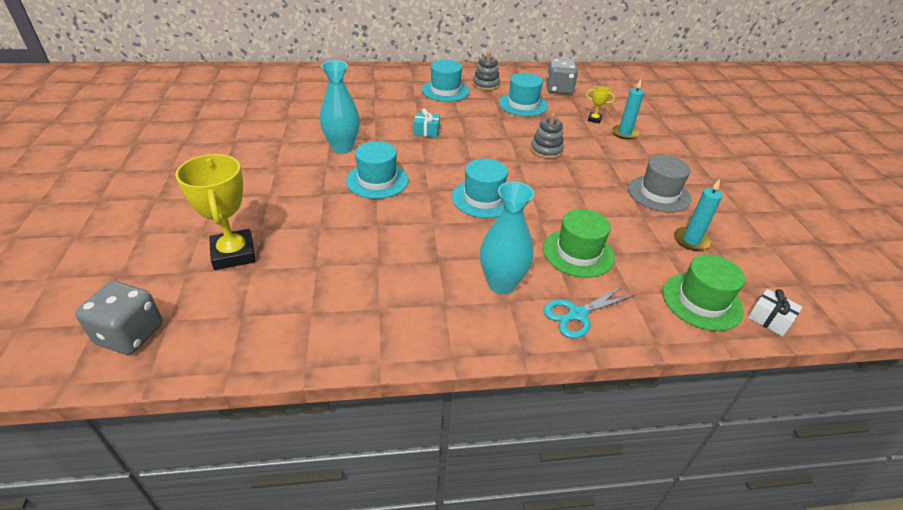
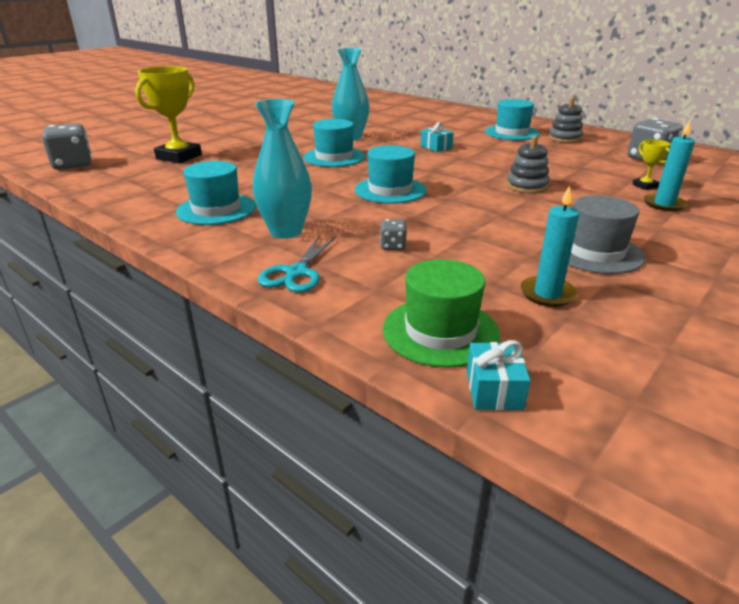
camera: 50 degrees right, 10 degrees down
turquoise hat [499,73,548,116] -> turquoise hat moved to [176,161,256,225]
green hat [543,209,615,278] -> grey dice [380,219,407,250]
turquoise scissors [543,286,634,338] -> turquoise scissors turned 90 degrees counterclockwise [258,236,336,292]
white gift [748,289,802,337] -> turquoise gift [467,340,531,410]

